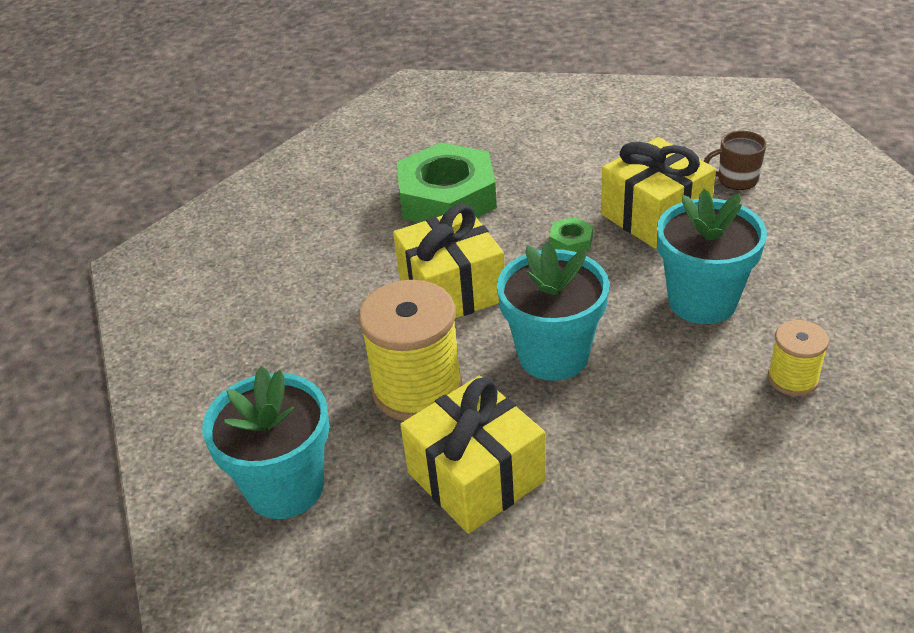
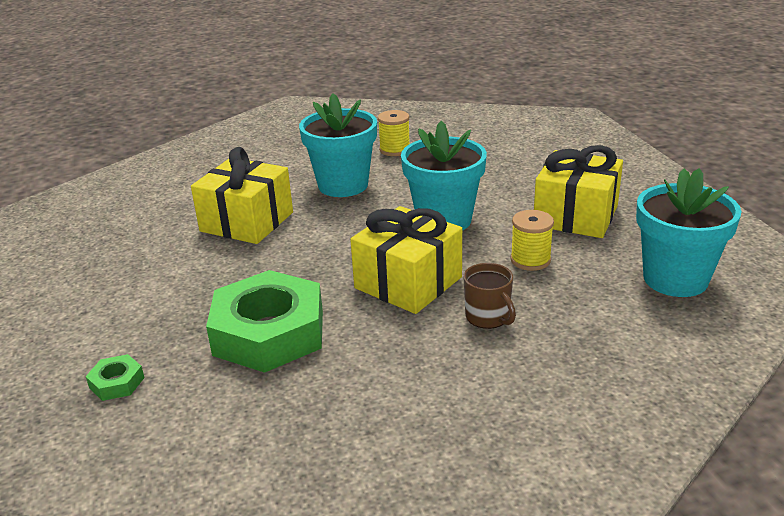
camera: 120 degrees left, 10 degrees down
yellow spool [359,280,462,421] -> yellow spool [510,210,554,271], size x0.53
green nut [549,217,593,252] -> green nut moved to [86,354,145,401]
brown mug [704,131,766,190] -> brown mug moved to [463,263,516,329]

